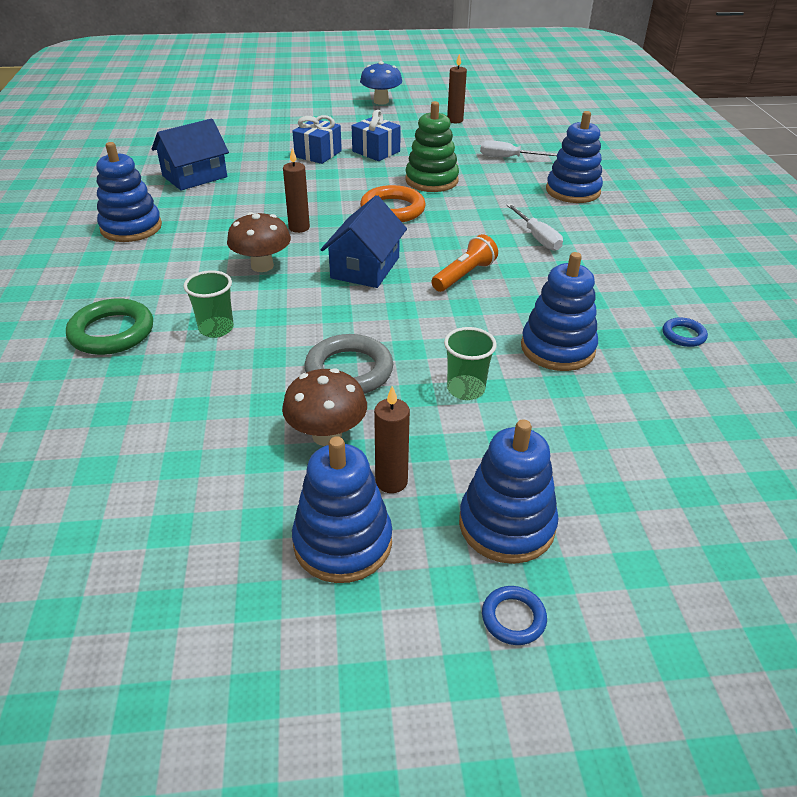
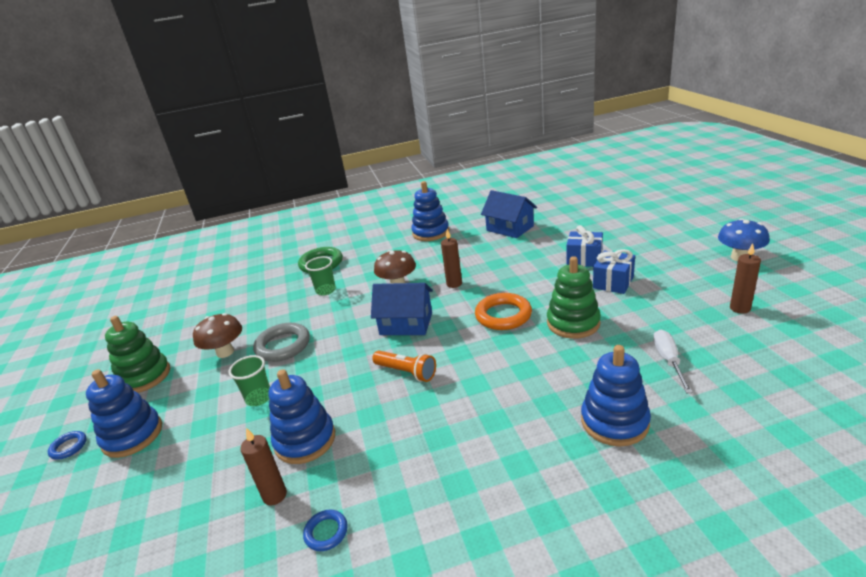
camera: 85 degrees right, 10 degrees down
blue stacking toy [292,436,392,583] -> green stacking toy [105,316,170,393]
brown candle [374,386,410,493] -> brown candle moved to [240,428,287,505]
white screwdriver [507,204,563,251] -> none

